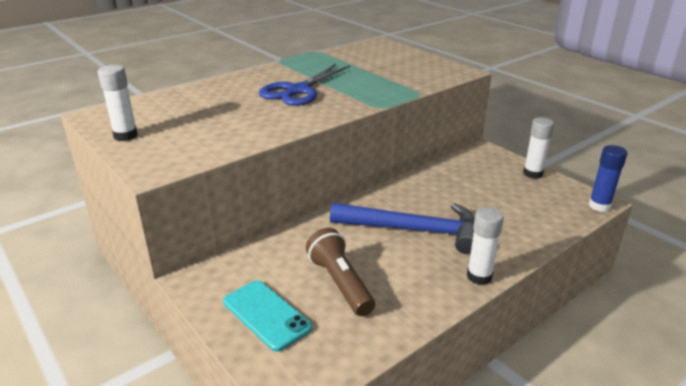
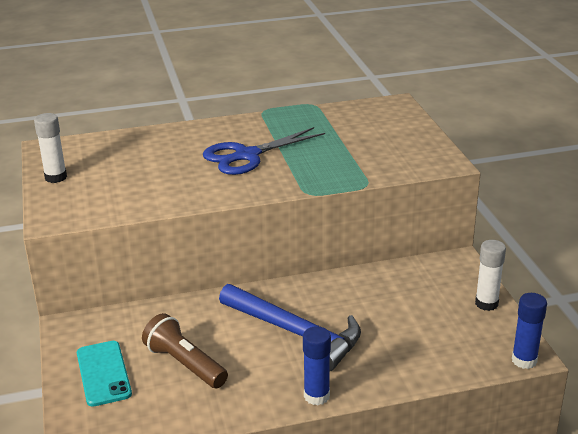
camera: 25 degrees right, 0 degrees up
brown flashlight [306,228,375,316] -> brown flashlight turned 45 degrees counterclockwise [142,313,228,388]
white glue stick [467,207,504,285] -> blue glue stick [303,326,331,405]

